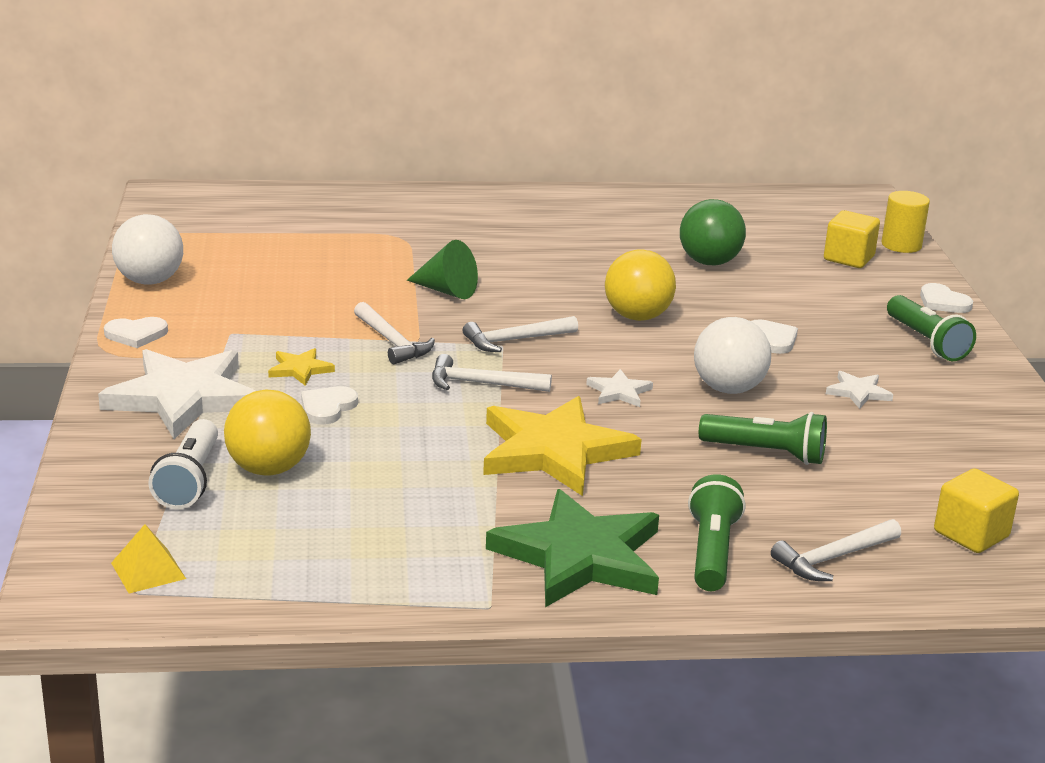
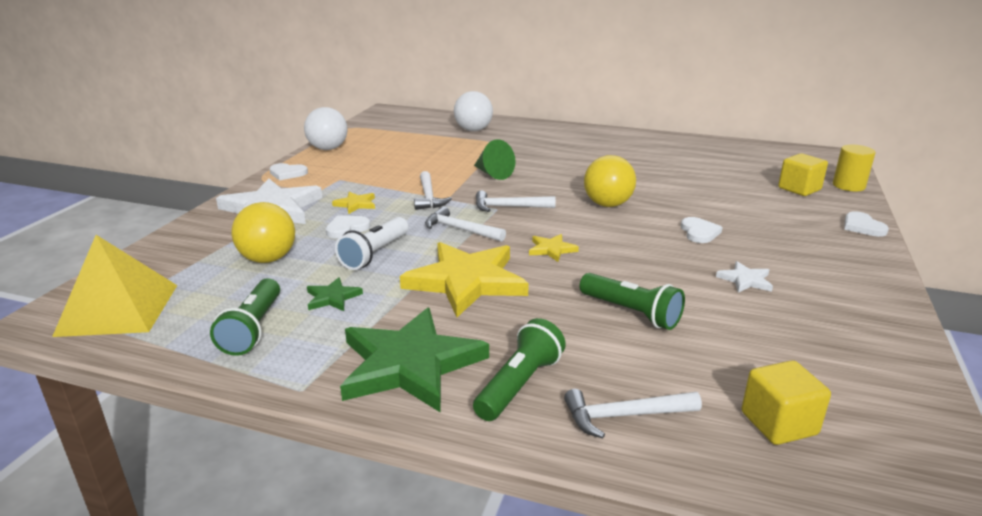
camera: 25 degrees right, 0 degrees up
yellow pyramid [111,524,186,593] -> yellow pyramid [52,235,177,337], size x2.09
white flashlight [148,419,218,509] -> white flashlight moved to [335,217,408,270]
white star [586,369,653,407] -> yellow star [529,234,579,262]
green ball [680,199,746,265] -> none
white ball [694,317,771,394] -> white ball moved to [454,91,493,131]
green flashlight [887,295,976,361] -> green flashlight moved to [210,278,280,356]
none -> green star [307,277,363,311]

